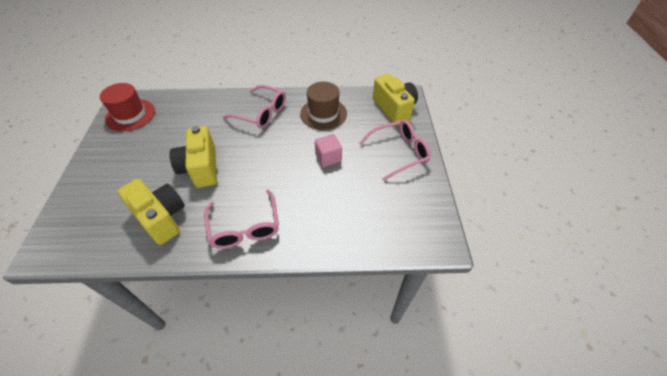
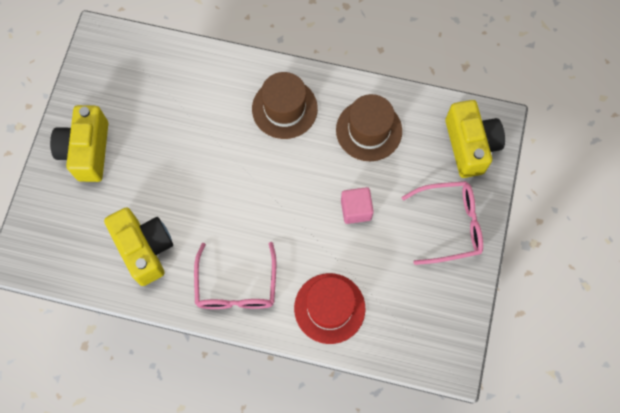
camera: 15 degrees right, 20 degrees up
red hat [100,83,155,132] -> red hat moved to [294,273,365,344]
yellow camera [170,126,217,188] -> yellow camera moved to [50,105,108,182]
pink glasses [223,85,286,129] -> brown hat [252,72,318,139]

